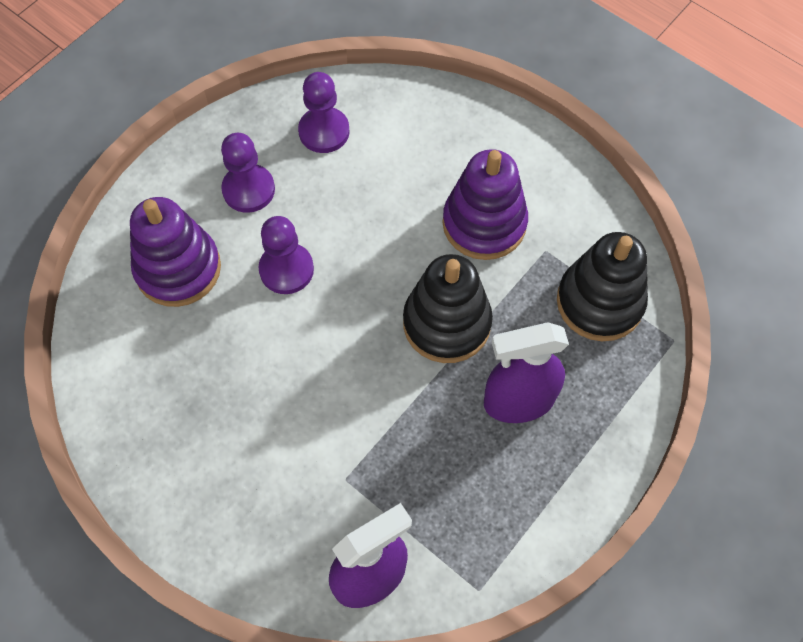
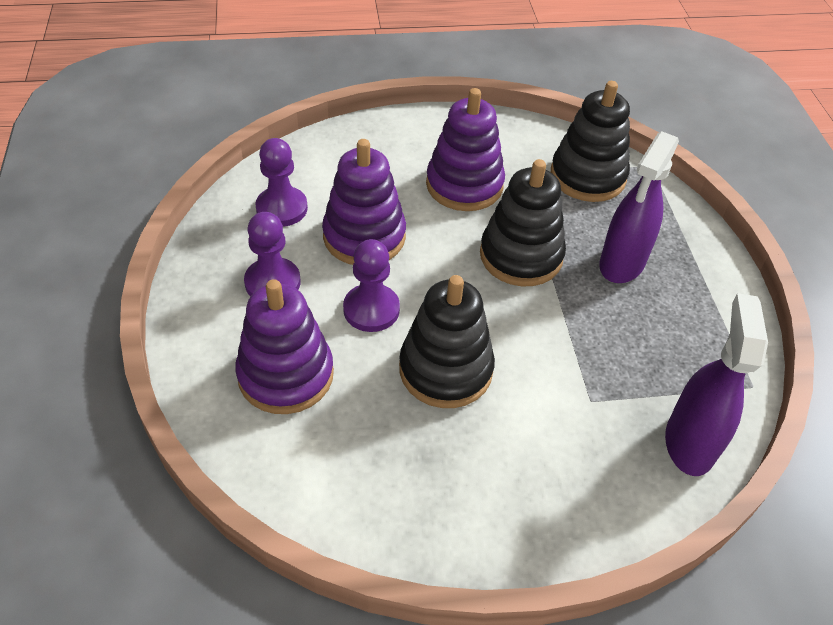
camera: 50 degrees left, 15 degrees down
none -> purple stacking toy [322,139,406,265]
none -> black stacking toy [399,275,495,408]

